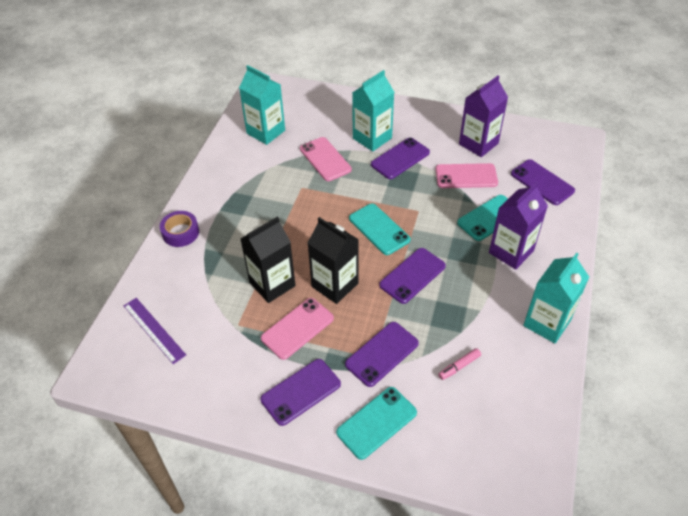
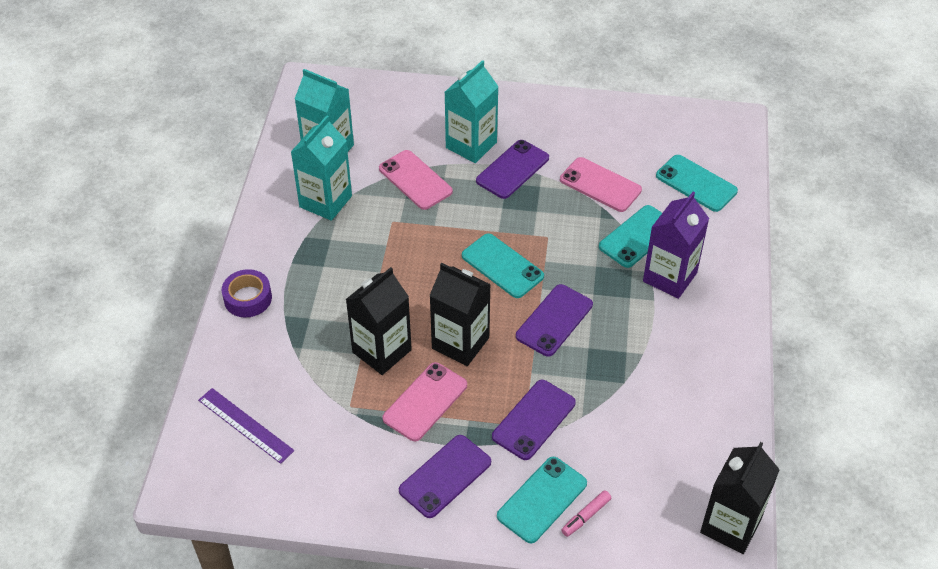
camera: 10 degrees left, 0 degrees up
pink phone [435,163,498,188] -> pink phone turned 45 degrees clockwise [560,157,642,212]
pink marker [438,348,481,380] -> pink marker moved to [561,490,611,537]
purple carton [459,75,508,157] -> none
purple phone [511,159,575,205] -> turquoise phone [656,155,738,212]
turquoise carton [523,253,589,343] -> turquoise carton moved to [291,115,352,221]
none -> black carton [700,442,780,554]

